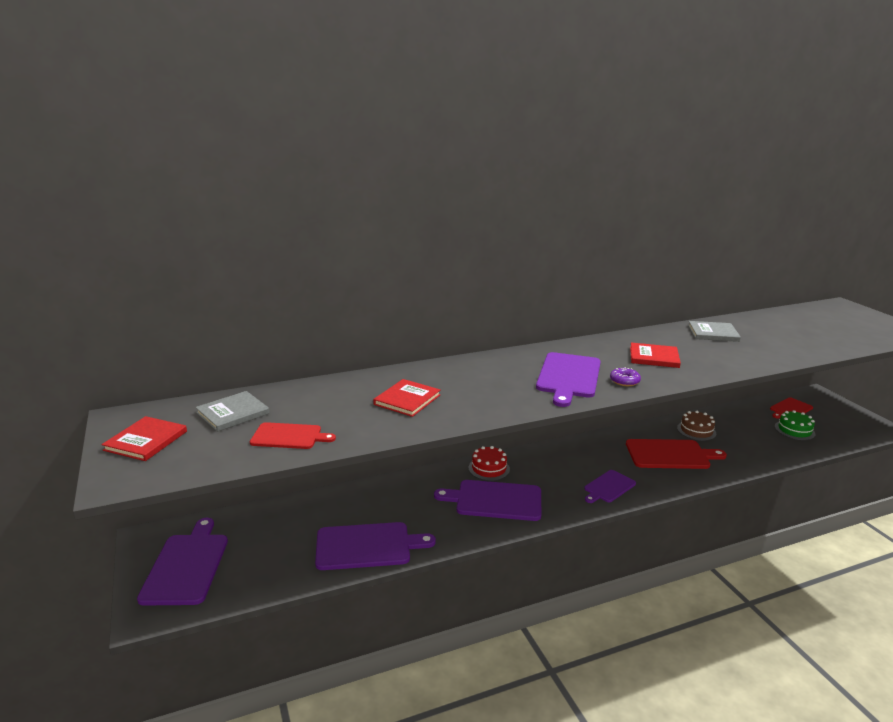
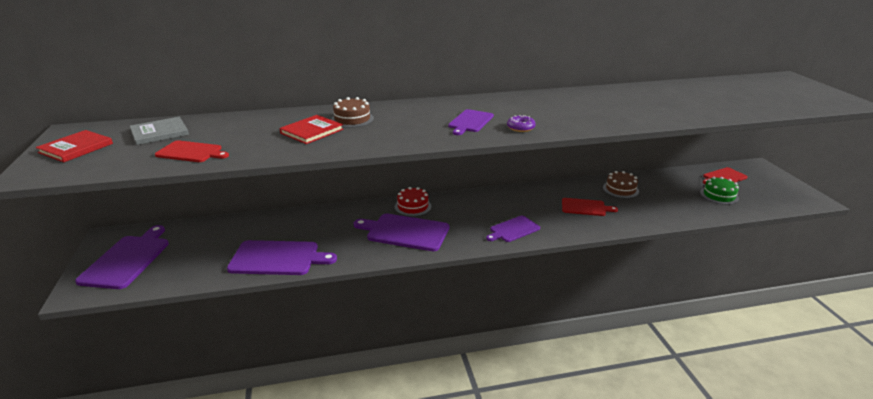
camera: 10 degrees right, 5 degrees up
purple cutting board [536,352,601,407] -> purple cutting board [448,109,494,135], size x0.61
red cutting board [626,439,727,469] -> red cutting board [562,198,618,216], size x0.61
red book [630,343,681,368] -> none
grey book [688,321,741,342] -> none
none -> brown cake [331,97,374,128]

